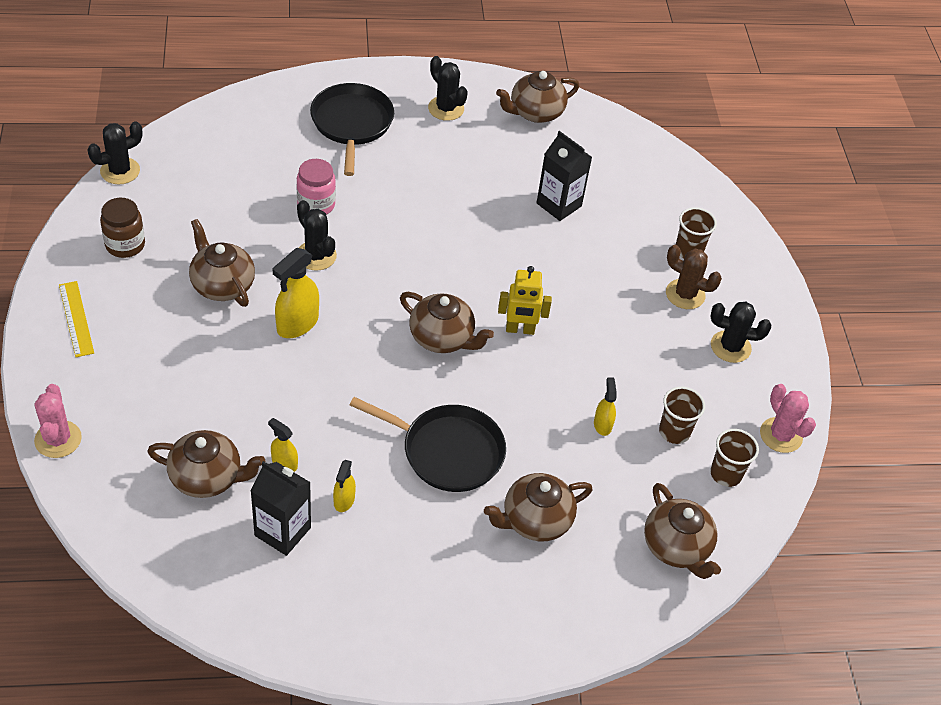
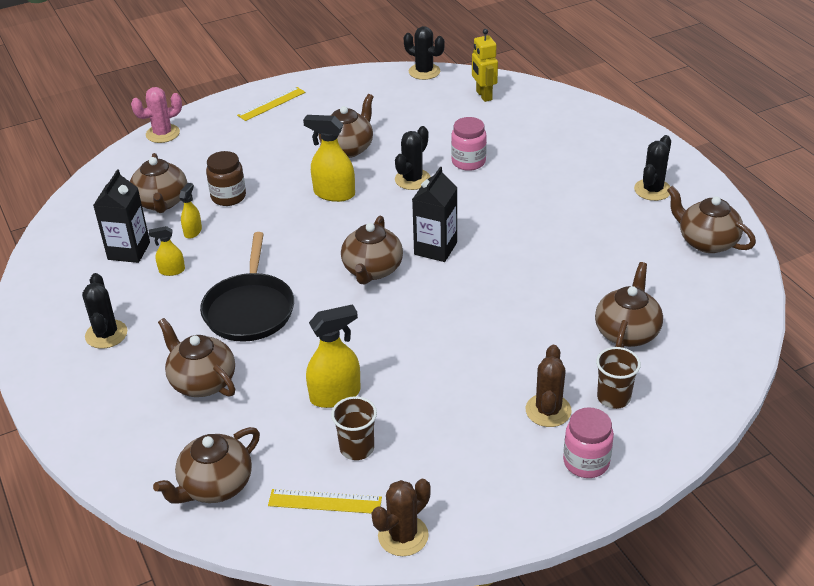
camera: 75 degrees right, 10 degrees down
brown jar [100,198,145,258] -> brown jar moved to [206,151,246,206]
black pan [310,83,394,176] -> none
yellow robot [498,266,552,335] -> yellow robot moved to [472,29,498,102]
black carton [537,131,592,221] -> black carton moved to [412,167,457,262]
yellow spray bottle [594,377,617,436] -> yellow spray bottle [306,304,361,408], size x1.78
brown cup [710,429,759,487] -> yellow ruler [268,489,382,513]
black cactus [711,301,771,363] -> black cactus moved to [82,273,127,349]
pink cactus [760,384,816,453] -> brown cactus [371,479,431,556]
none -> pink jar [563,407,614,478]
none -> brown teapot [595,262,663,348]

